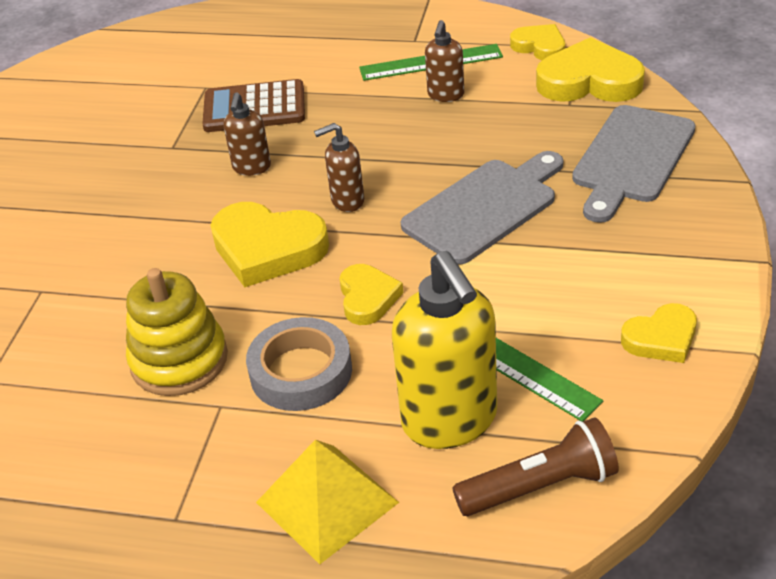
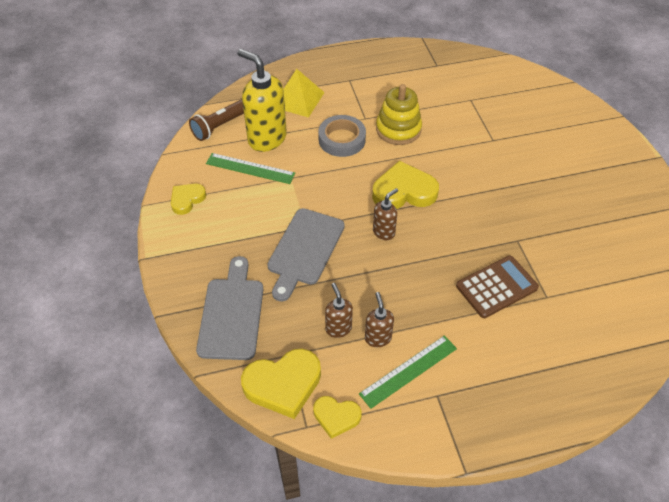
camera: 150 degrees right, 10 degrees up
brown soap dispenser [223,92,271,176] -> brown soap dispenser moved to [325,283,353,338]
yellow heart [339,264,403,325] -> none

